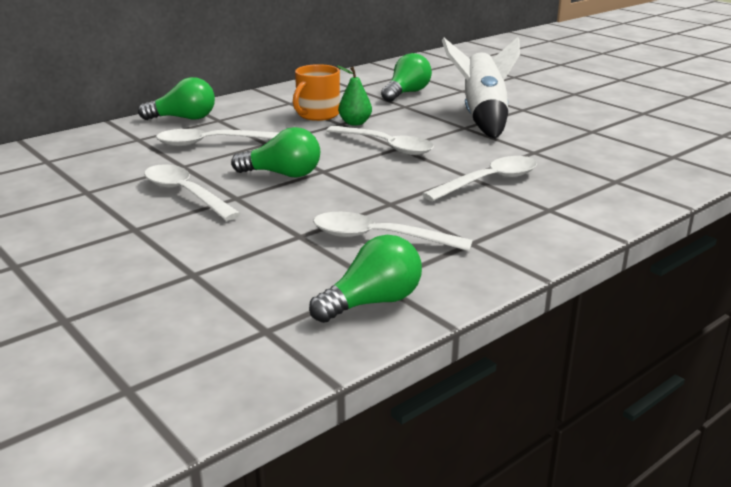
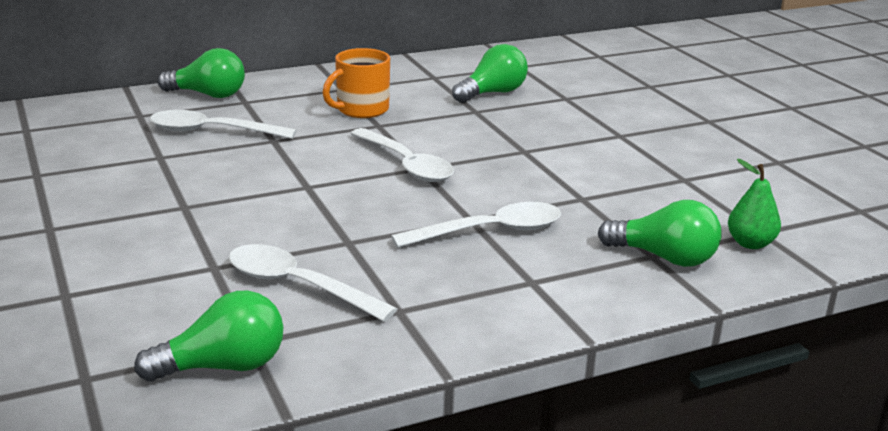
camera: 15 degrees right, 0 degrees up
white spoon [144,164,241,221] -> none
green light bulb [231,127,320,177] -> green light bulb moved to [598,200,722,267]
green pear [337,66,372,126] -> green pear moved to [728,159,781,249]
white rocket [442,37,520,139] -> none

